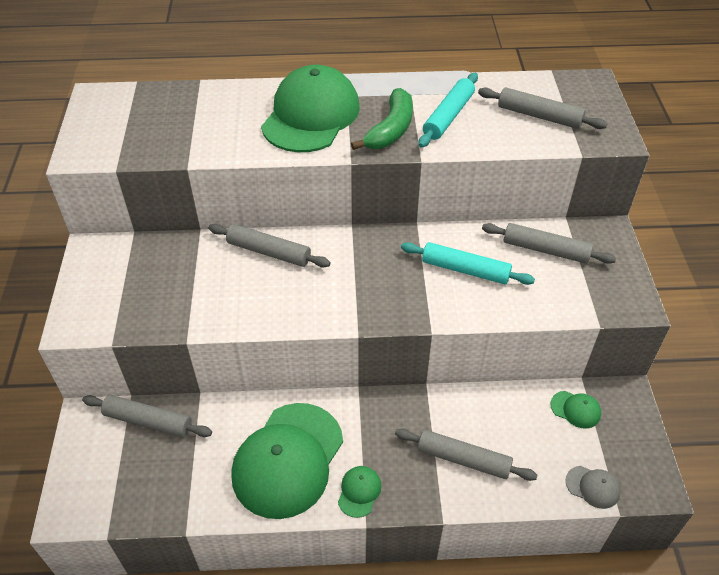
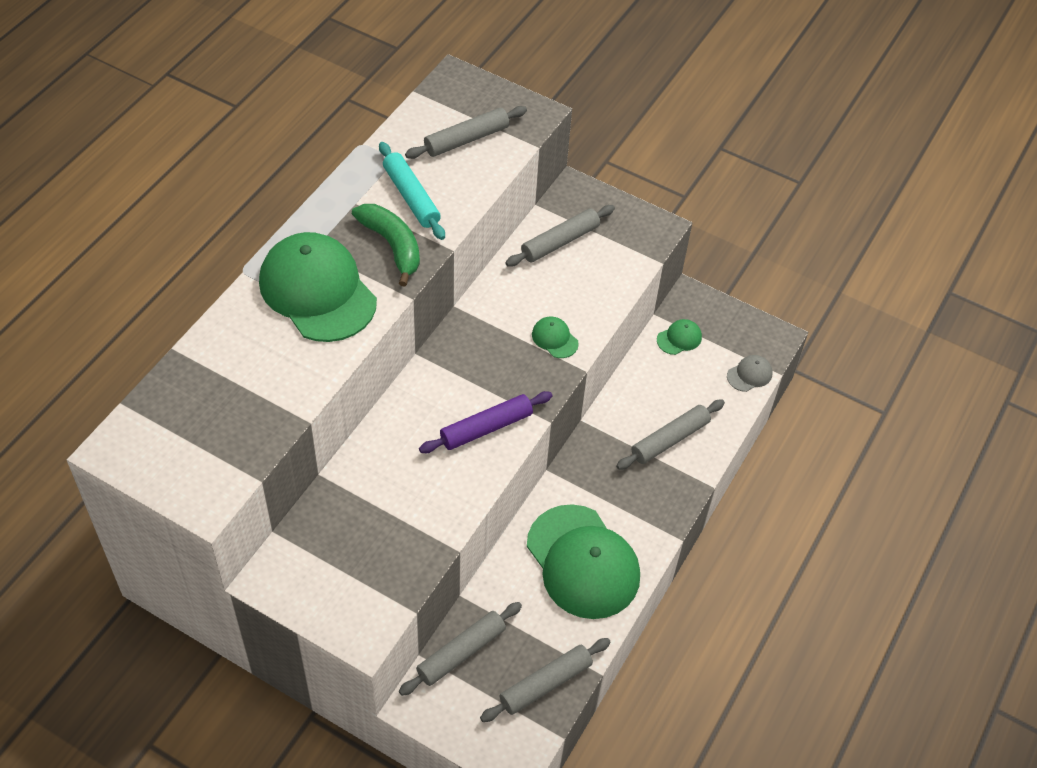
camera: 60 degrees left, 5 degrees up
grey rolling pin [208,224,331,268] -> grey rolling pin moved to [480,638,611,722]
green cap [338,466,381,518] -> green cap moved to [532,317,579,358]
turquoise rolling pin [401,242,535,285] -> none
none -> purple rolling pin [419,391,552,453]

